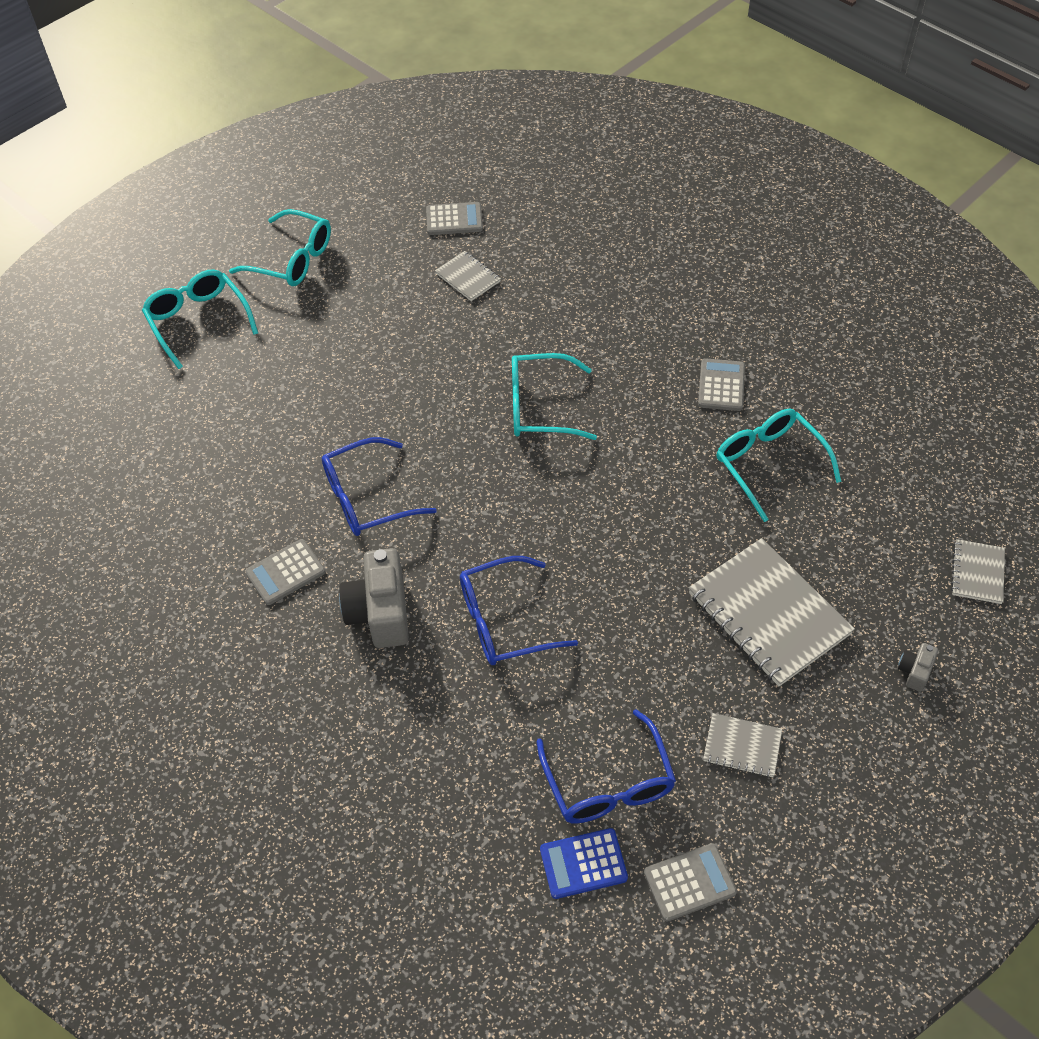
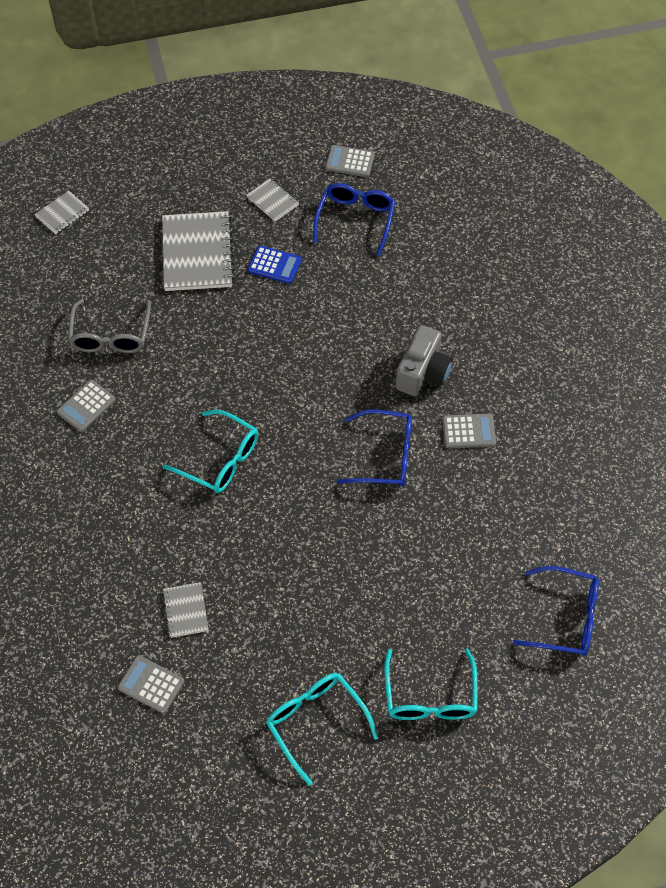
camera: 150 degrees left, 5 degrees up
blue glasses [460,556,578,665] -> blue glasses moved to [513,566,599,656]
blue calculator [540,828,628,899] -> blue calculator moved to [248,246,302,284]
turquoise glasses [717,409,842,522] -> grey glasses [68,299,151,353]
grey camera [898,643,938,692] -> none

